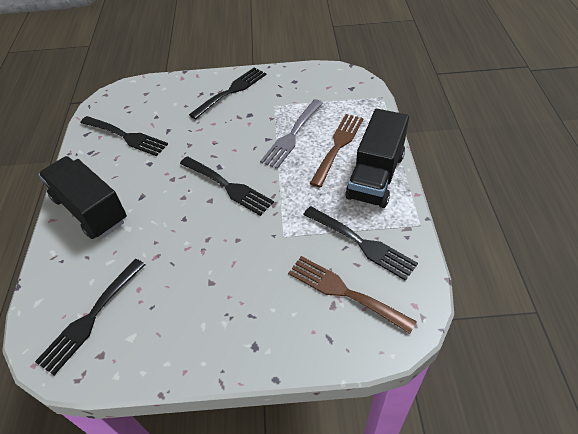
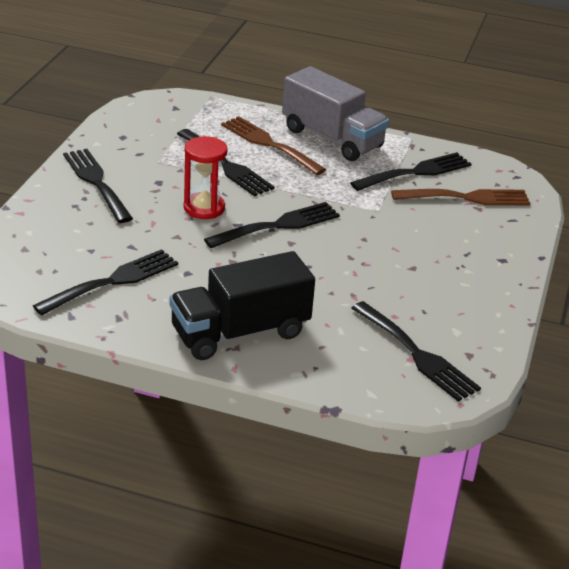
camera: 75 degrees left, 15 degrees down
grey fork [260,99,323,169] -> black fork [177,129,275,196]
brown fork [288,256,417,334] -> brown fork turned 150 degrees counterclockwise [391,189,530,205]
black truck [345,109,409,208] -> grey truck [282,66,389,161]
none -> red hourglass [184,136,228,219]

